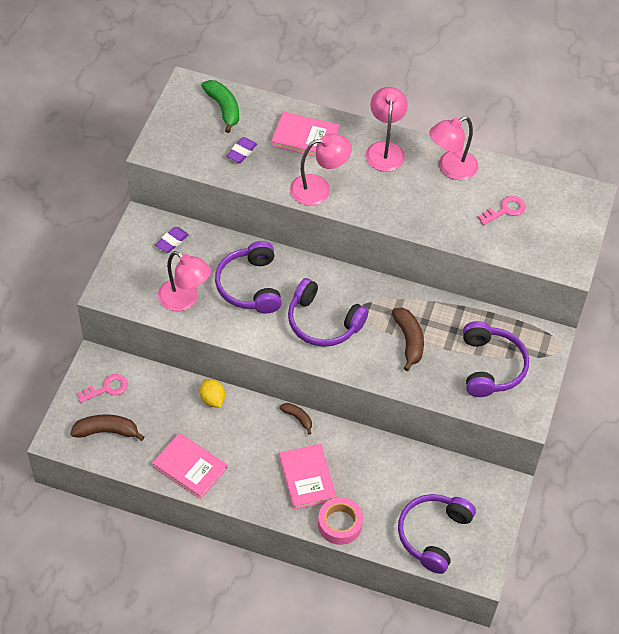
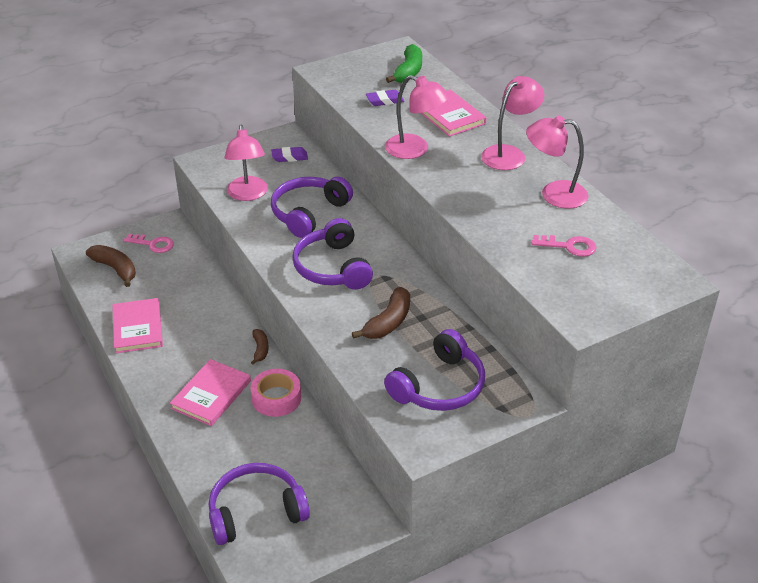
camera: 45 degrees right, 15 degrees down
yellow lemon [200,379,225,408] -> none
pink tape [318,497,363,545] -> pink tape moved to [251,369,301,417]

